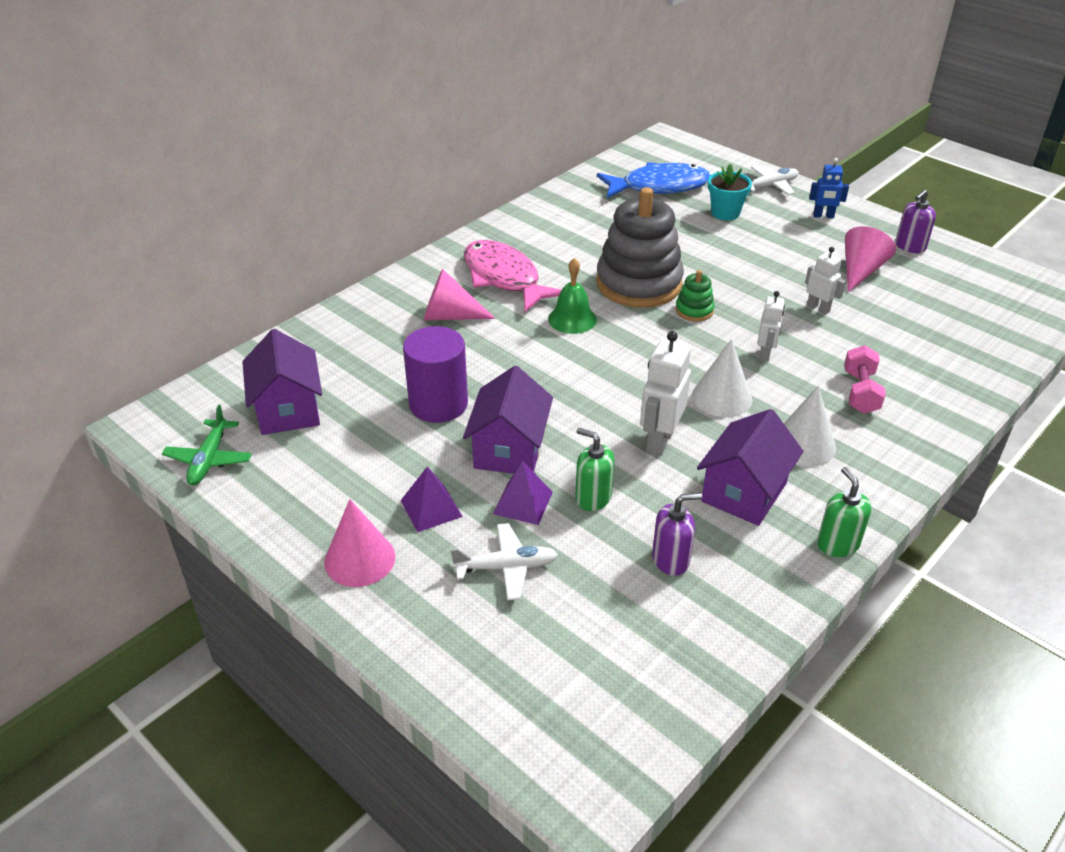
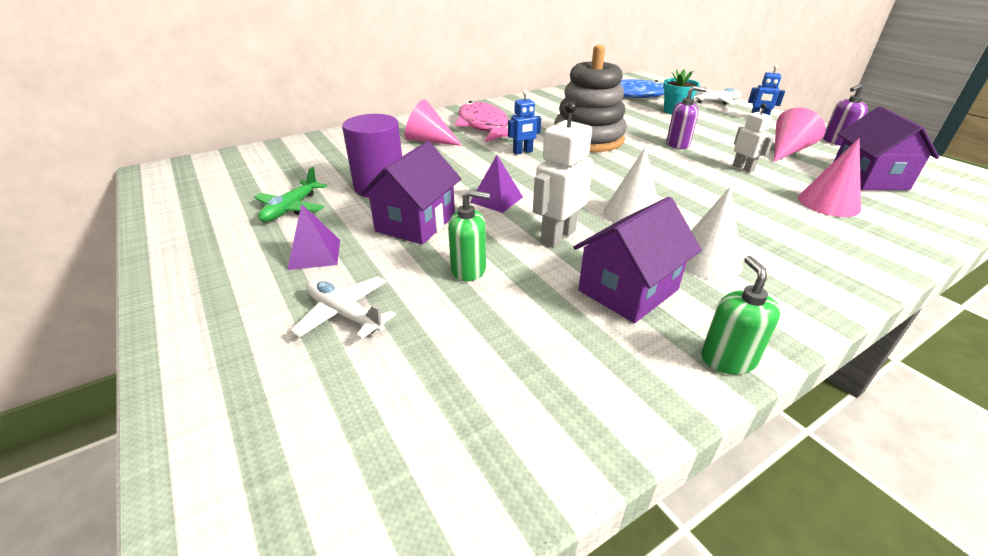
camera: 15 degrees right, 5 degrees down
green plane [162,405,252,485] -> green plane moved to [254,167,327,222]
purple house [242,329,322,435] -> purple house moved to [834,106,939,190]
pink cone [324,499,395,587] -> pink cone moved to [798,138,861,217]
white plane [450,523,558,601] -> white plane turned 150 degrees counterclockwise [290,276,396,339]
purple pyramid [493,461,553,525] -> purple pyramid moved to [470,155,523,213]
green bell [548,258,597,334] -> blue robot [508,90,541,155]
green soap dispenser [575,428,615,511] -> green soap dispenser turned 135 degrees clockwise [448,190,490,281]
purple soap dispenser [652,493,702,576] -> purple soap dispenser moved to [667,86,707,149]
green stacking toy [675,270,715,321] -> none
white robot [757,291,785,362] -> none
pink dumbbell [844,345,886,414] -> none

